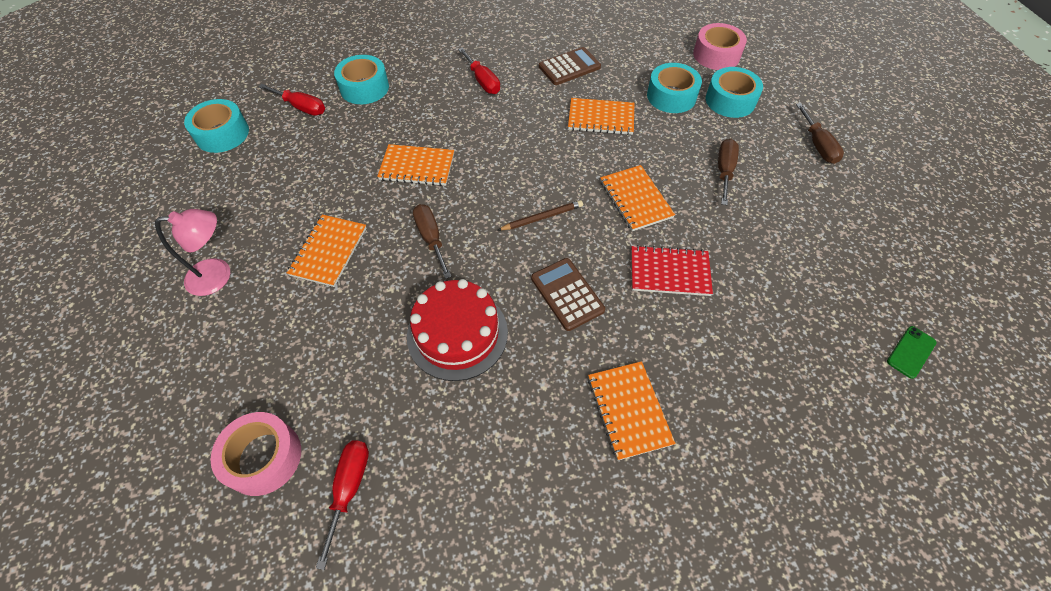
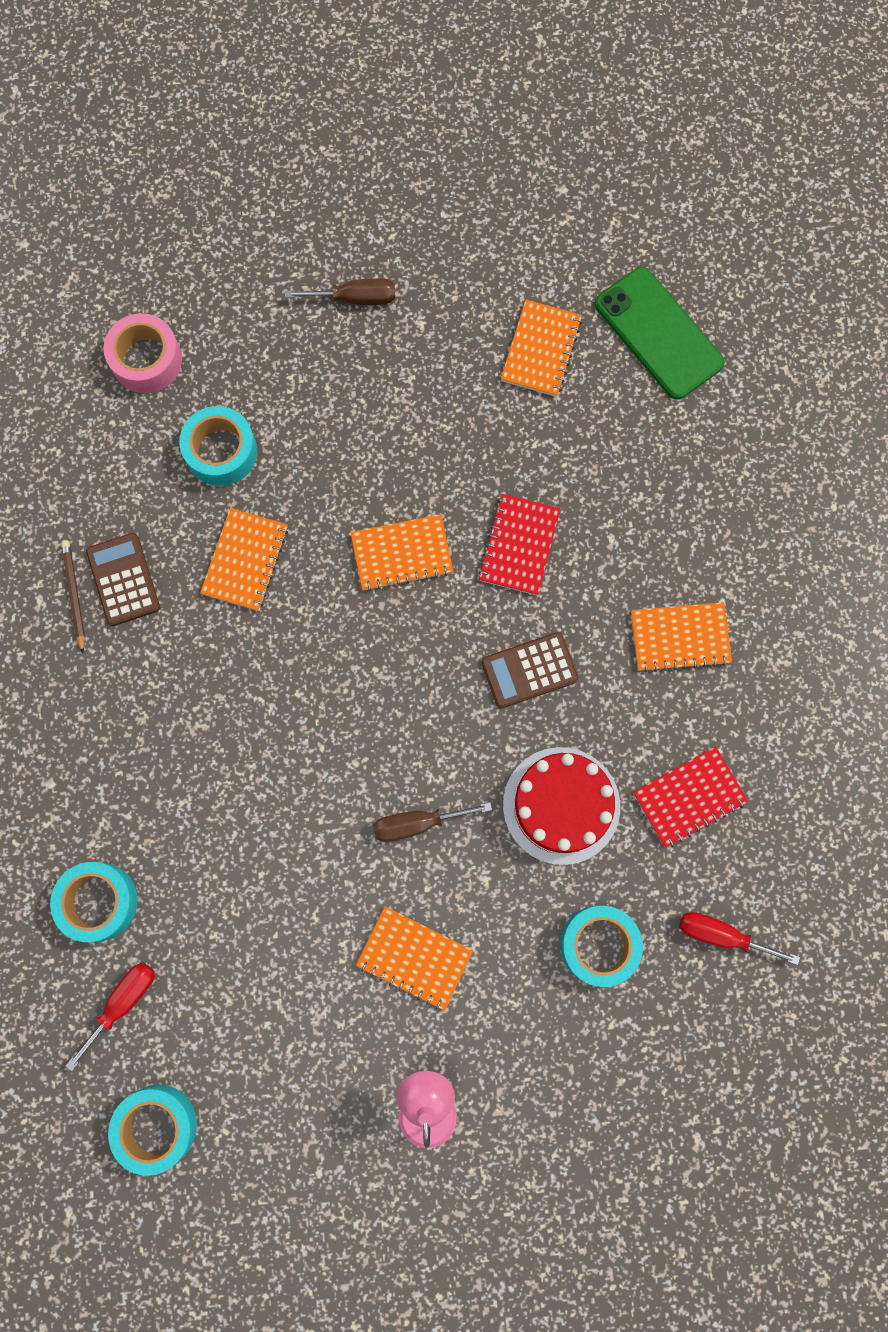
camera: 80 degrees left, 20 degrees up
pink tape [211,412,301,496] -> none
orange notebook [377,144,454,186] -> orange notebook moved to [501,300,582,397]
red screwdriver [458,48,500,94] -> none
brown pencil [498,200,583,231] -> brown pencil moved to [61,541,85,653]
turquoise tape [706,67,763,118] -> turquoise tape moved to [560,906,643,987]
brown screwdriver [718,139,739,205] -> none
green phone [887,326,937,379] -> green phone [595,267,725,400], size x2.26
none -> red notebook [633,746,748,848]

